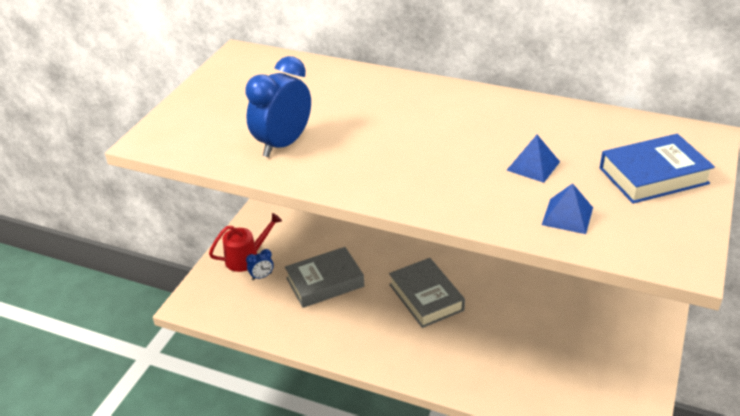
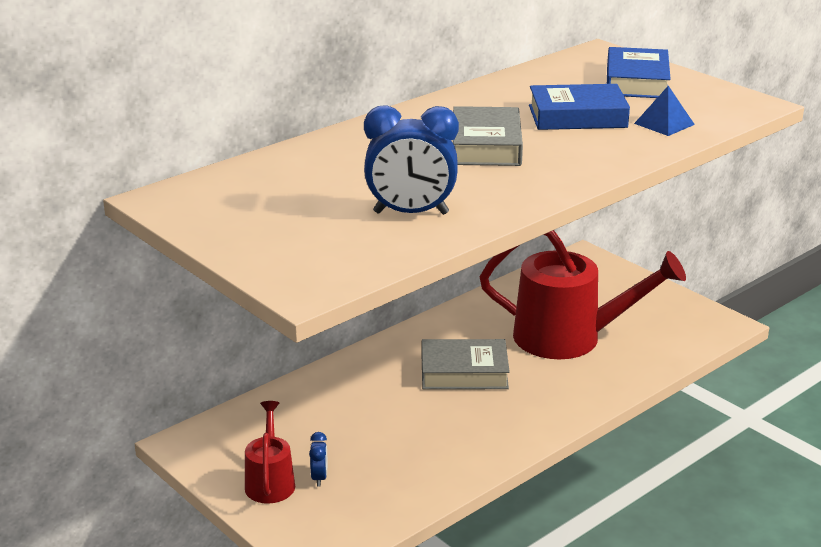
camera: 65 degrees left, 10 degrees down
blue clock [245,56,311,157] -> blue clock turned 60 degrees counterclockwise [364,105,459,215]
grey book [285,247,364,308] -> grey book moved to [453,106,523,166]
blue pyramid [507,135,560,183] -> blue book [529,84,630,130]
none -> red watering can [480,230,686,359]

